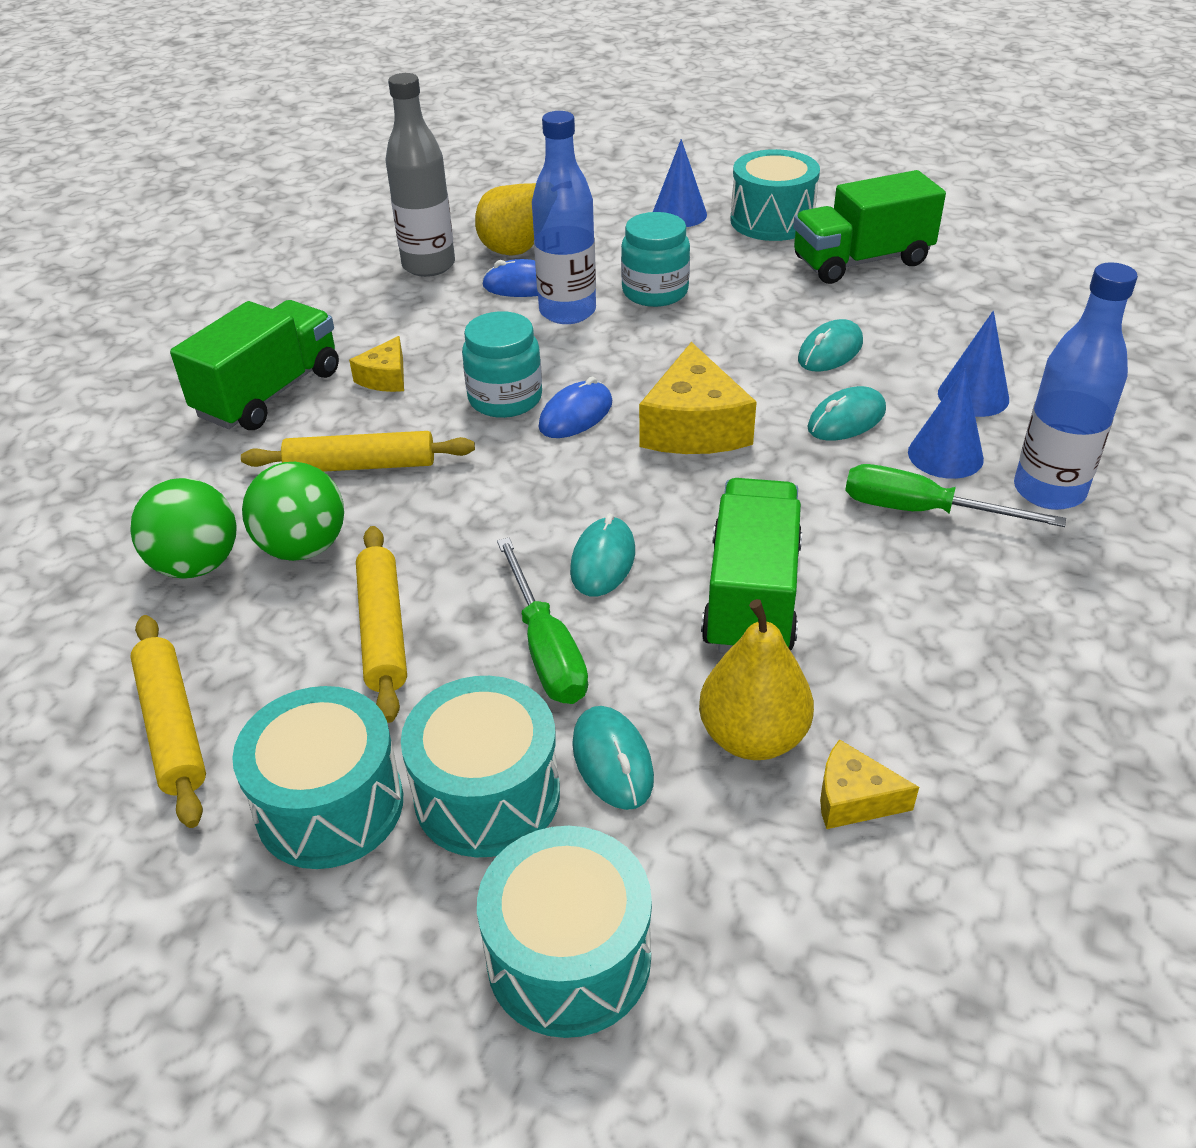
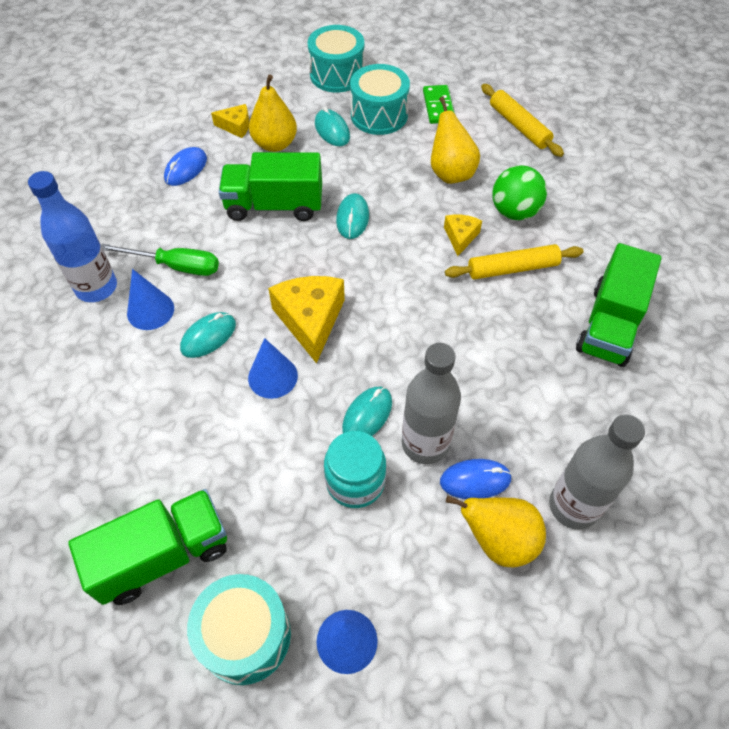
camera: 170 degrees right, 15 degrees up
green ball [130,478,237,579] -> none
turquoise drum [232,686,403,869] -> green domino [423,85,455,124]
yellow cheese [349,336,404,392] -> yellow cheese moved to [444,215,482,256]
yellow rolling pin [356,526,407,723] -> yellow pear [431,97,480,184]
turquoise jar [462,311,542,418] -> none
green screwdriver [497,538,588,704] -> none
blue bottle [532,111,596,324] -> grey bottle [402,343,461,464]
blue mouse [539,377,612,438] -> blue mouse moved to [164,147,207,186]
green truck [701,478,802,653] -> green truck turned 90 degrees clockwise [219,152,322,221]
turquoise mouse [798,319,863,372] -> turquoise mouse moved to [342,387,392,436]
blue cone [938,311,1009,417] -> blue cone moved to [248,338,298,399]

